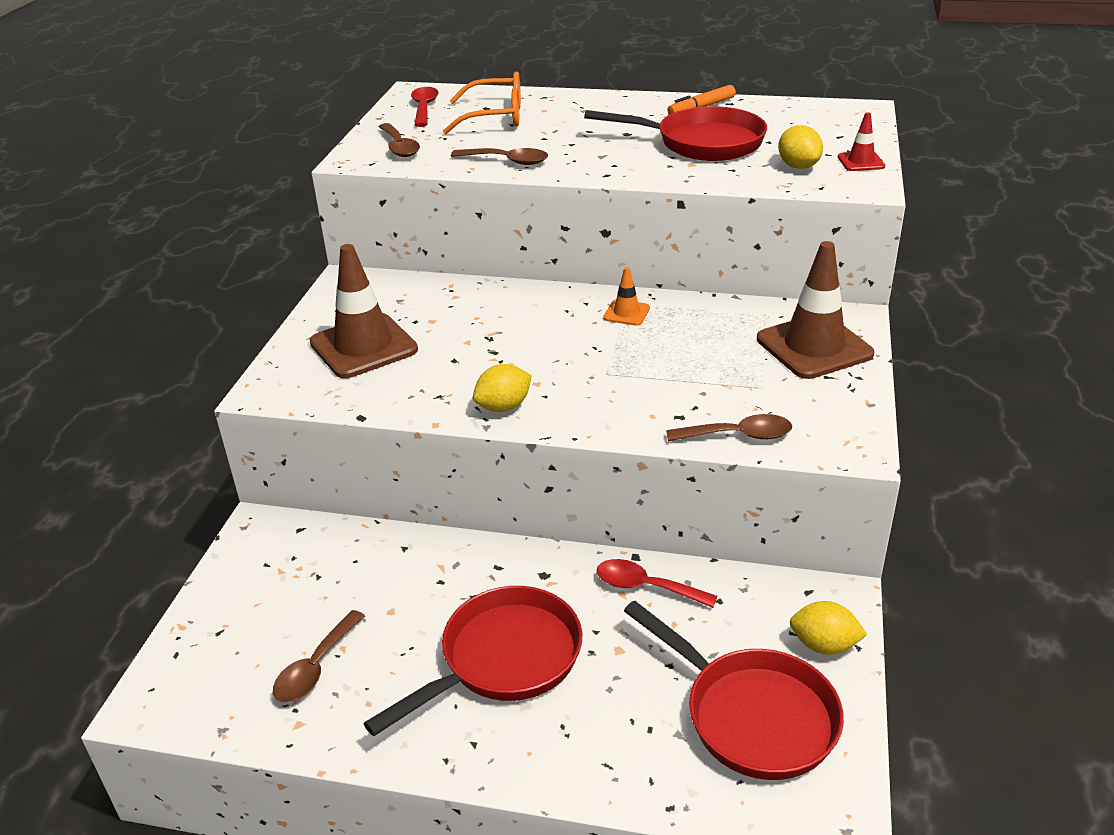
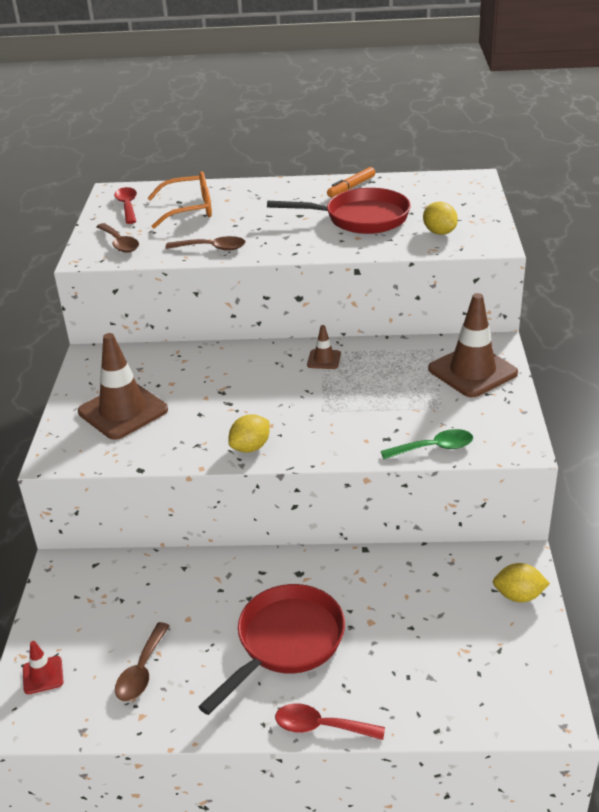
camera: 10 degrees left, 0 degrees up
red spoon [597,559,717,608] -> red spoon moved to [275,703,385,740]
orange traffic cone [603,267,650,326] -> brown traffic cone [307,325,341,369]
red pan [624,601,844,780] -> none
brown spoon [666,414,792,441] -> green spoon [381,429,473,459]
red traffic cone [838,112,885,171] -> red traffic cone moved to [23,641,64,694]

